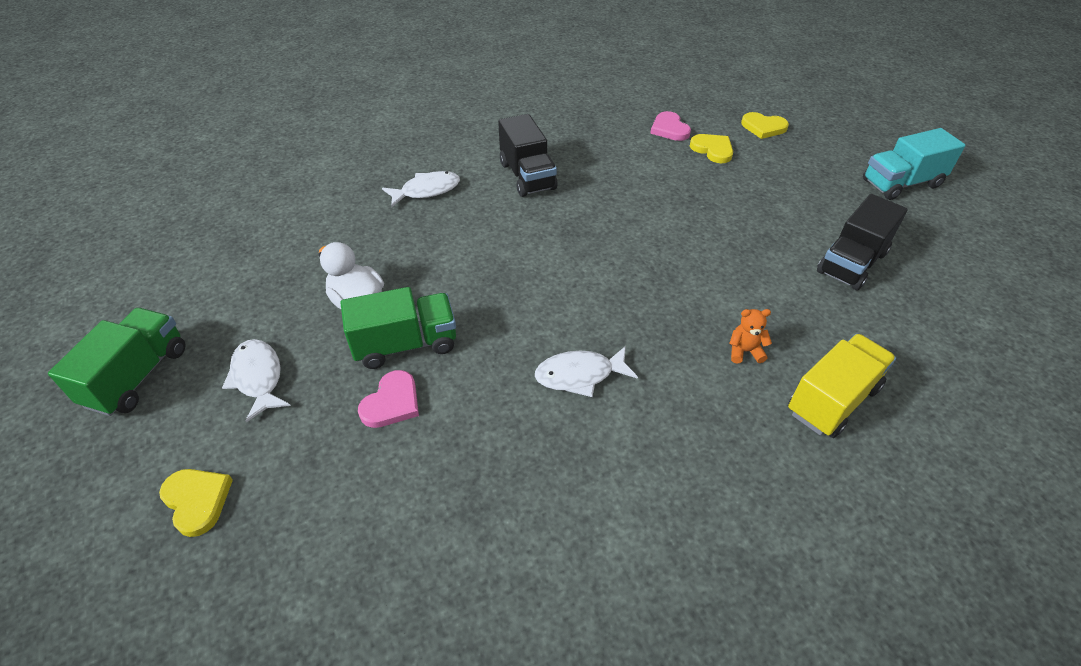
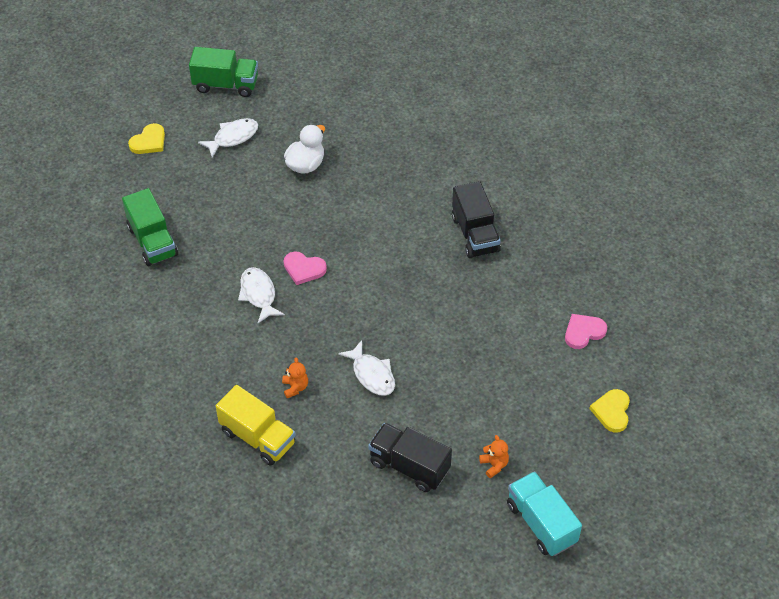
camera: 80 degrees right, 5 degrees up
green truck [340,287,456,369] -> green truck moved to [122,188,178,266]
pink heart [358,370,419,428] -> pink heart moved to [284,252,327,285]
white fish [382,171,460,208] -> white fish moved to [338,340,395,396]
black truck [498,114,558,197] -> black truck turned 75 degrees counterclockwise [452,181,501,258]
yellow heart [690,134,733,163] -> none
none -> orange teddy bear [479,435,509,478]

